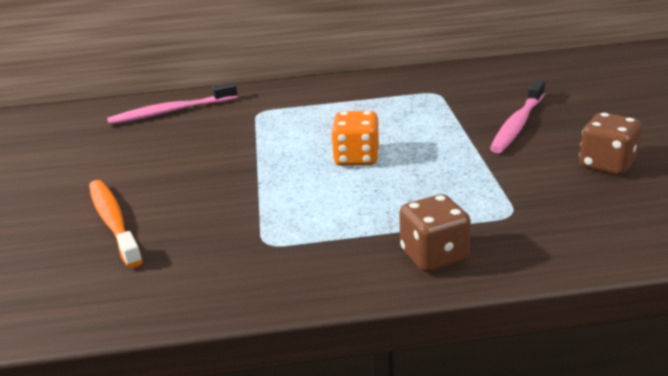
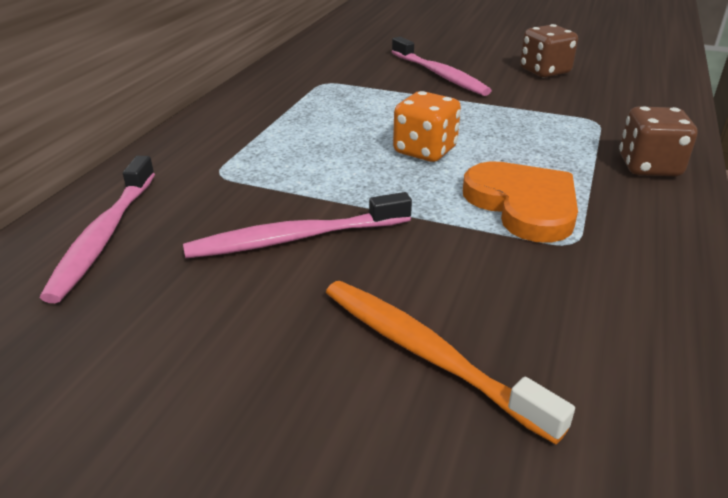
camera: 65 degrees left, 5 degrees up
orange toothbrush [89,180,143,268] -> orange toothbrush turned 45 degrees clockwise [326,281,575,445]
none -> pink toothbrush [183,192,412,258]
none -> orange heart [463,161,578,243]

